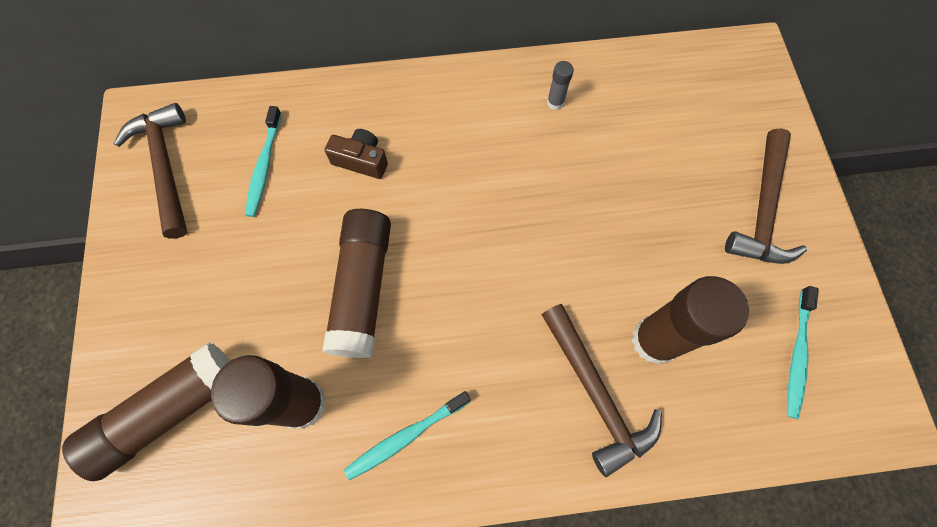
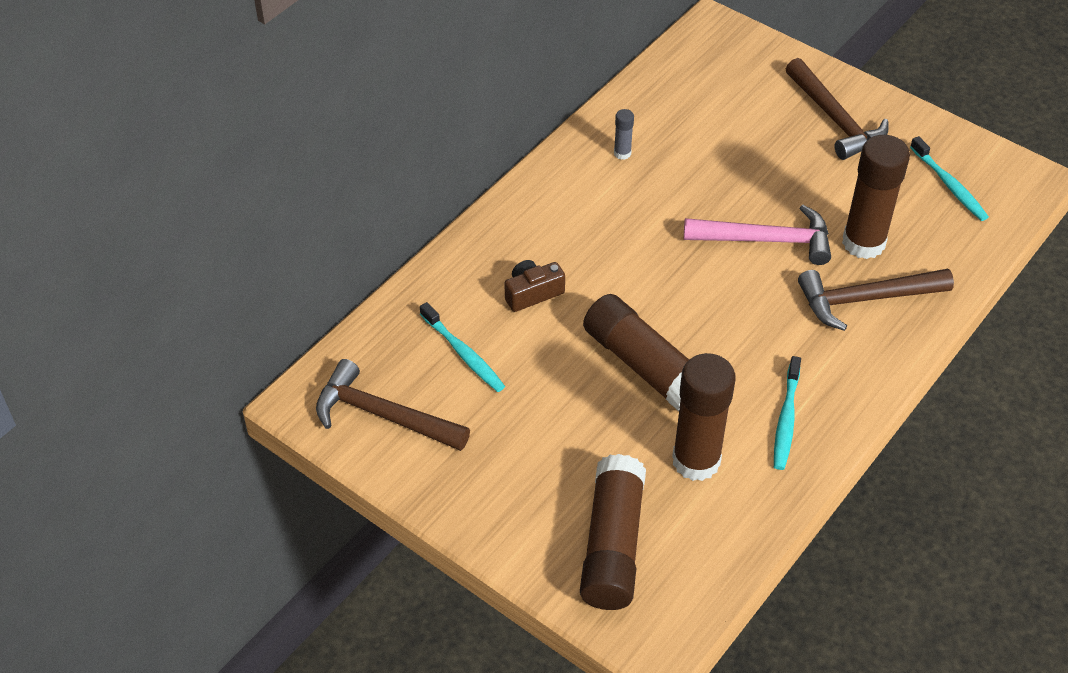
camera: 45 degrees left, 20 degrees down
brown hammer [542,304,662,477] -> brown hammer turned 150 degrees clockwise [798,269,954,331]
none -> pink hammer [684,205,831,265]

